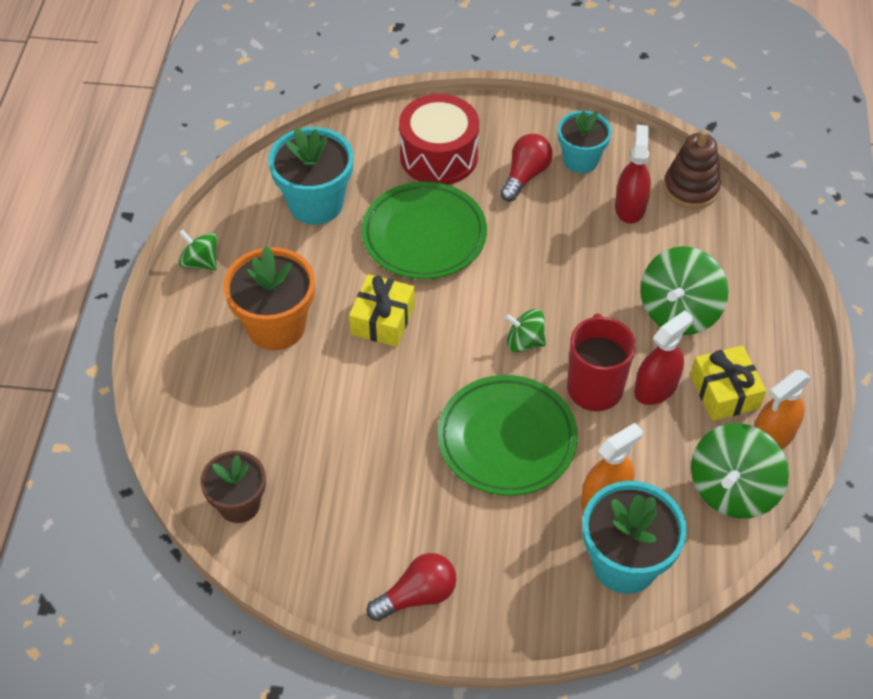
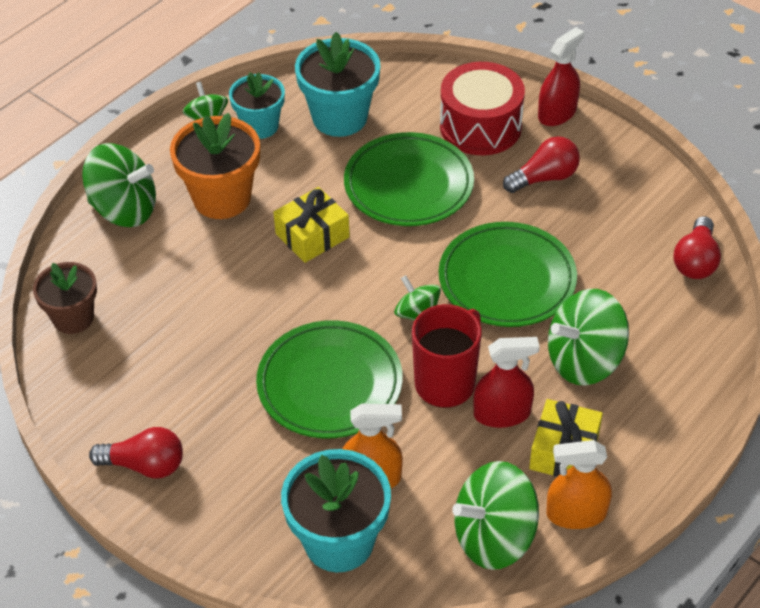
camera: 35 degrees right, 5 degrees down
turquoise flower pot [558,111,612,173] -> turquoise flower pot moved to [229,72,285,139]
red spray bottle [615,124,651,224] -> red spray bottle moved to [538,27,584,126]
brown stacking toy [664,129,721,209] -> red light bulb [673,216,721,279]
none -> green spinning top [82,143,156,227]
none -> green plate [439,222,577,327]

